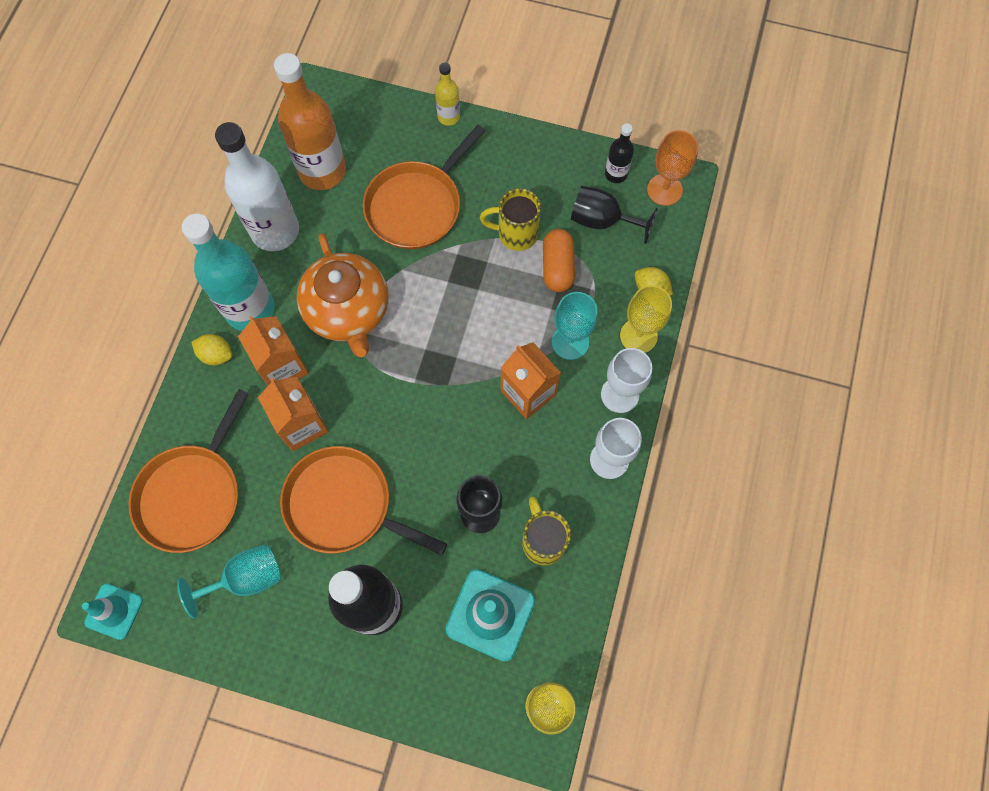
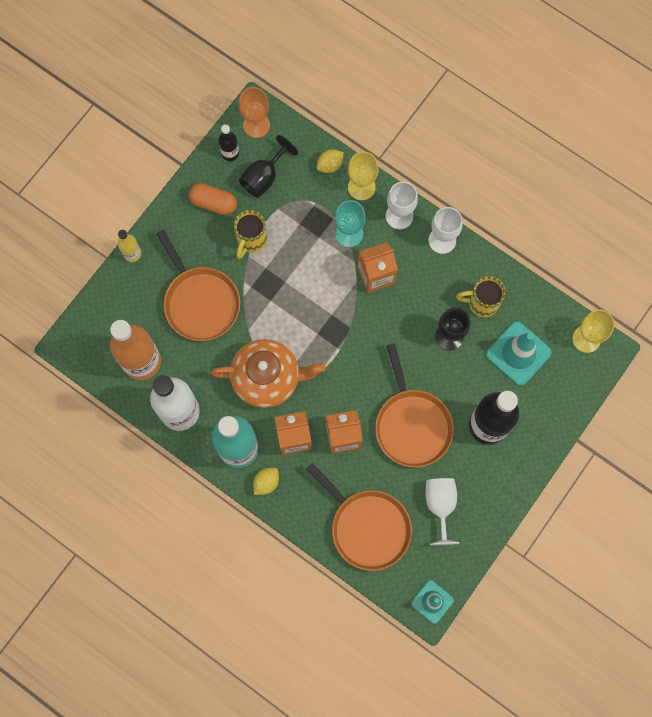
camera: 70 degrees left, 5 degrees up
turquoise goblet [177,544,281,618] -> white goblet [425,478,460,546]
orange pan [280,446,447,555] -> orange pan turned 60 degrees counterclockwise [375,343,454,468]
orange capsule [543,229,575,292] -> orange capsule moved to [189,183,237,215]

